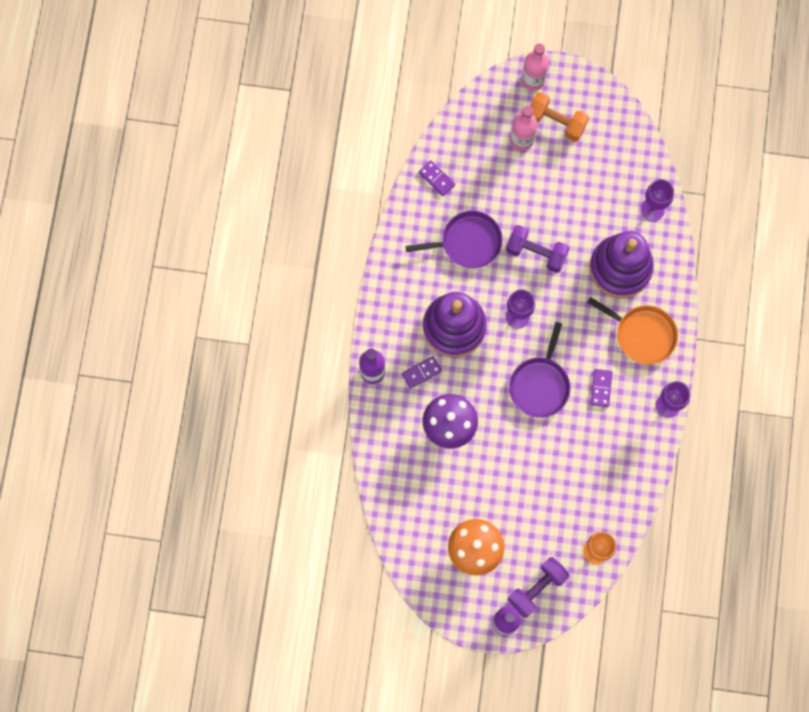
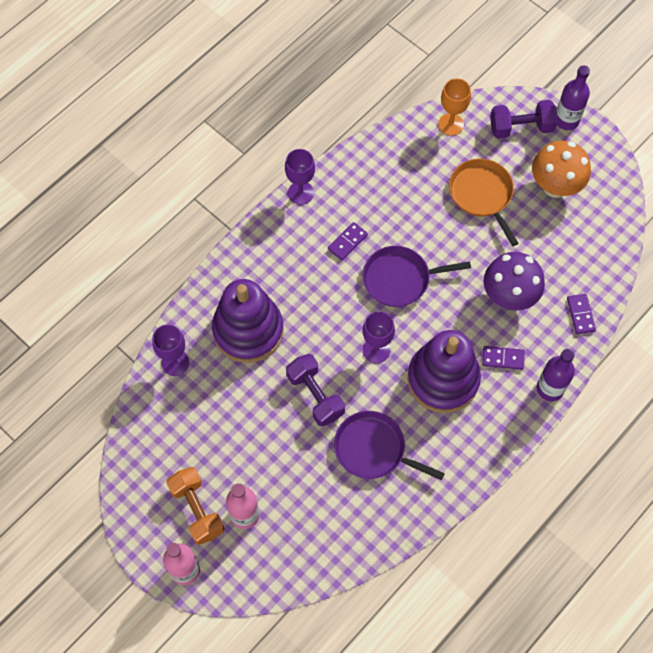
camera: 145 degrees left, 10 degrees down
purple domino [419,160,455,196] -> purple domino moved to [567,294,596,334]
purple pan [509,322,570,418] -> purple pan turned 150 degrees counterclockwise [363,246,471,307]
orange pan [587,297,678,365] -> orange pan moved to [449,159,519,246]

